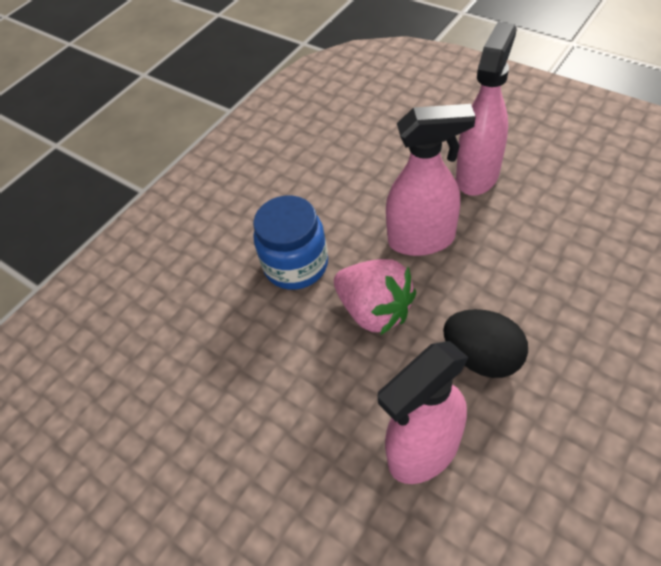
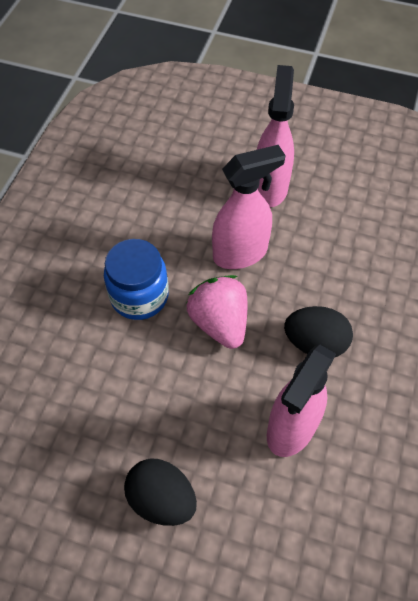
camera: 25 degrees left, 5 degrees up
pink strawberry [334,259,416,335] -> pink strawberry turned 135 degrees counterclockwise [187,275,247,349]
none -> black egg [124,459,197,526]

